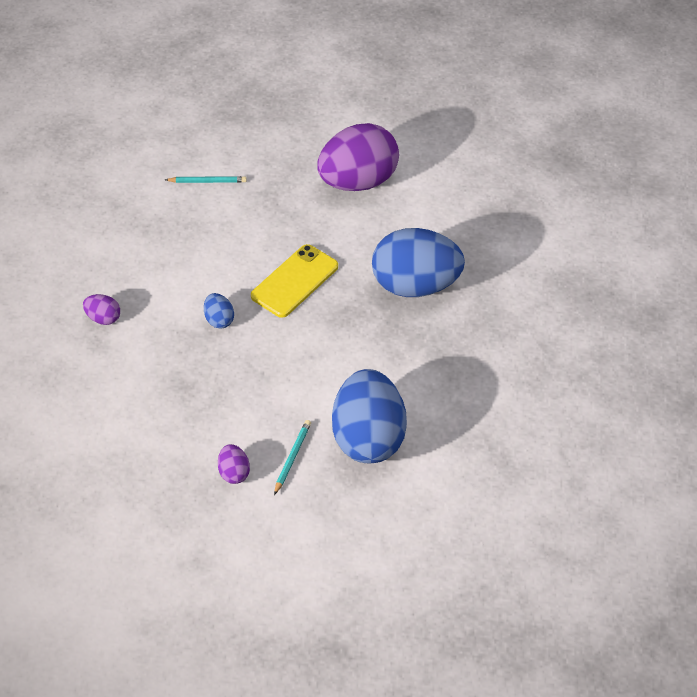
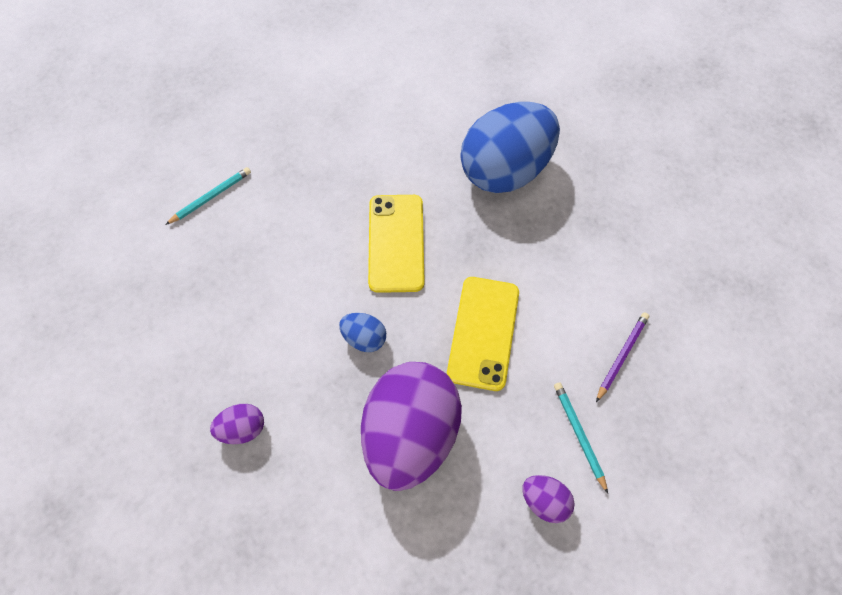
camera: 40 degrees left, 15 degrees up
purple egg [317,123,399,191] -> purple egg moved to [361,362,462,491]
blue egg [332,369,407,463] -> purple pencil [596,312,649,402]
none -> yellow phone [447,277,519,391]

